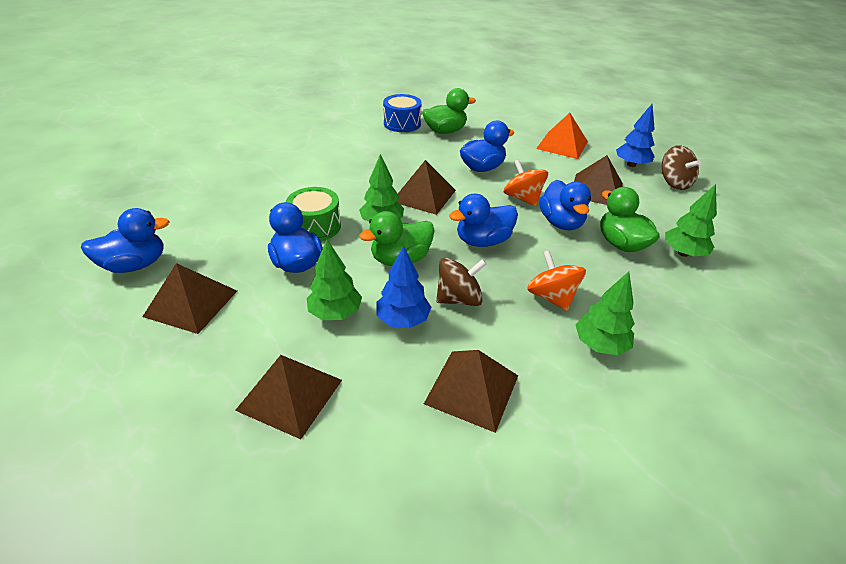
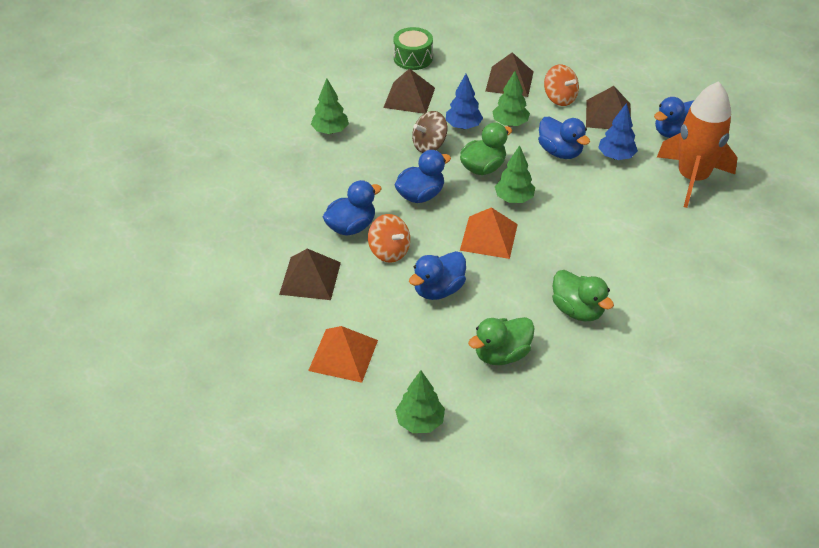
camera: 170 degrees right, 5 degrees up
green drum [286,187,341,241] -> green drum moved to [393,27,433,70]
blue drum [383,94,422,132] -> none
brown pyramid [397,160,456,215] -> orange pyramid [460,207,518,259]
orange spinning top [527,250,586,311] -> orange spinning top moved to [544,64,579,106]
blue duck [539,180,591,230] -> blue duck turned 75 degrees clockwise [323,180,382,236]
green duck [600,187,660,252] -> green duck moved to [552,270,614,322]
blue tree [616,104,655,167] -> blue tree moved to [598,103,638,160]
brown spinning top [662,145,701,190] -> none
green tree [665,184,717,257] -> green tree moved to [395,370,445,433]
none -> orange rocket [657,81,738,208]

